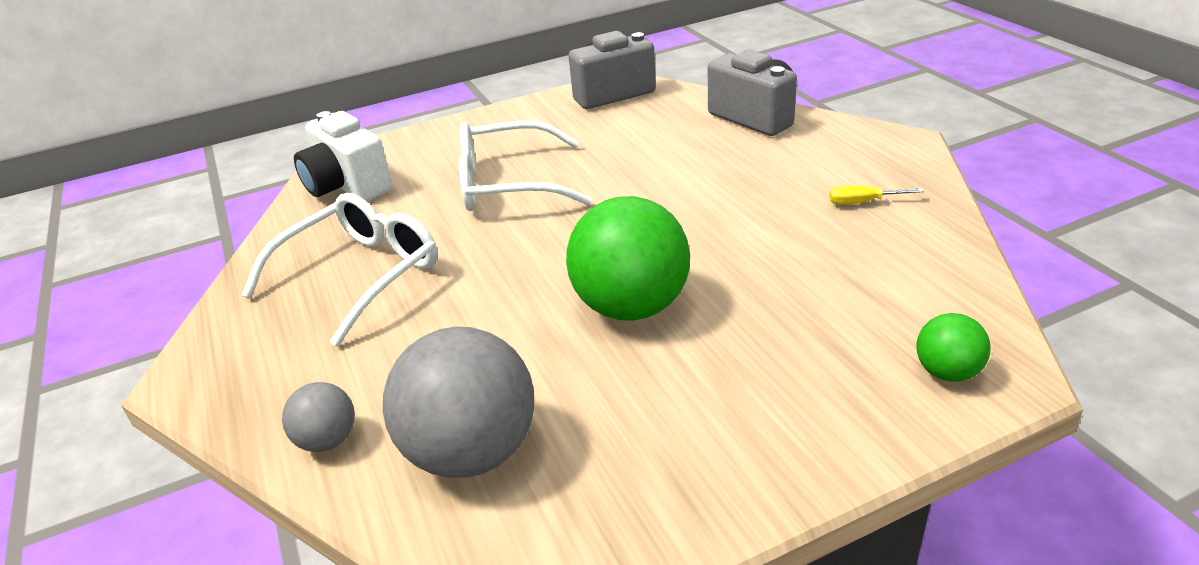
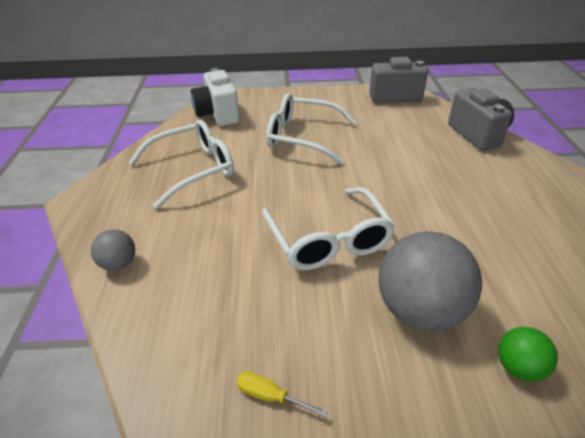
camera: 20 degrees right, 5 degrees up
grey ball [383,326,534,478] -> grey ball moved to [378,231,482,331]
green ball [566,196,690,321] -> white glasses [262,187,396,270]
yellow screwdriver [829,185,924,205] -> yellow screwdriver moved to [236,371,328,417]

